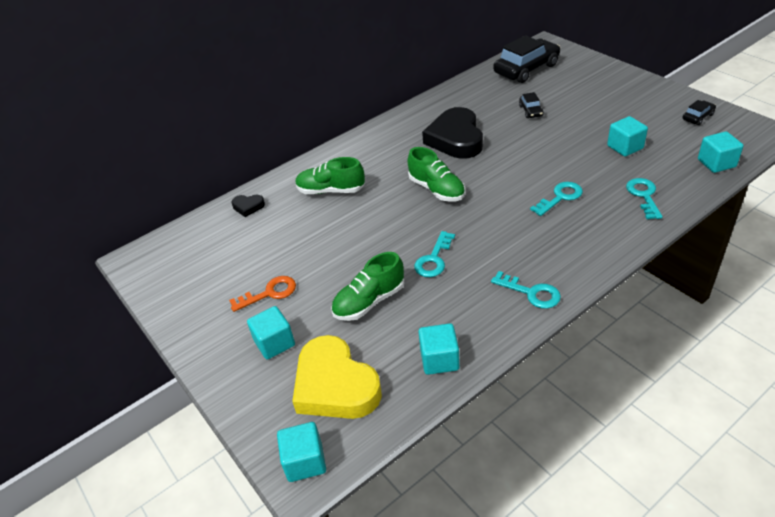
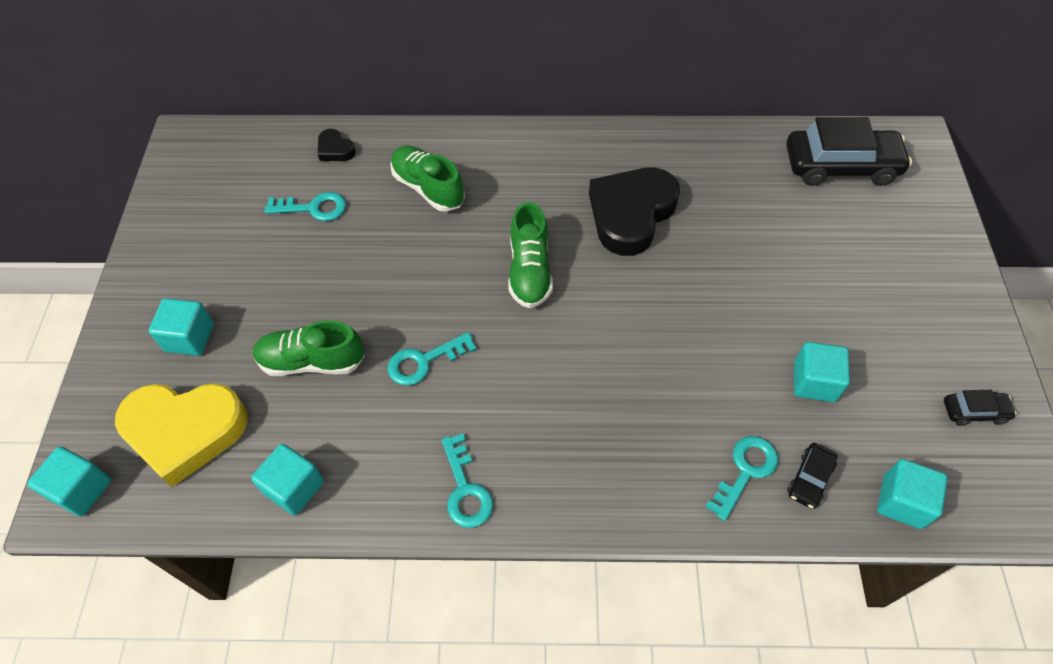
camera: 35 degrees right, 15 degrees up
orange key [229,276,296,312] -> none
yellow heart [292,335,382,419] -> yellow heart turned 90 degrees counterclockwise [115,383,248,487]
black car [519,92,544,118] -> black car moved to [787,443,838,509]
turquoise key [530,182,583,216] -> turquoise key moved to [264,192,346,221]

